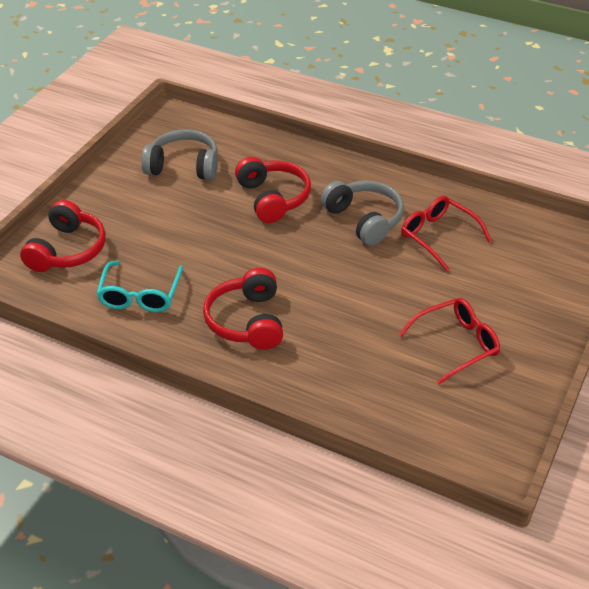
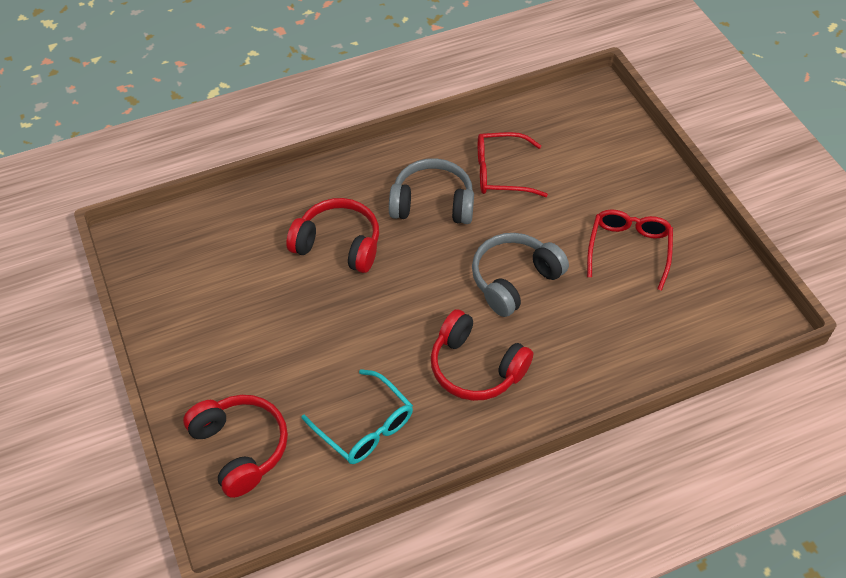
camera: 50 degrees left, 10 degrees up
grey headphones [141,129,218,180] -> grey headphones moved to [472,233,569,317]

